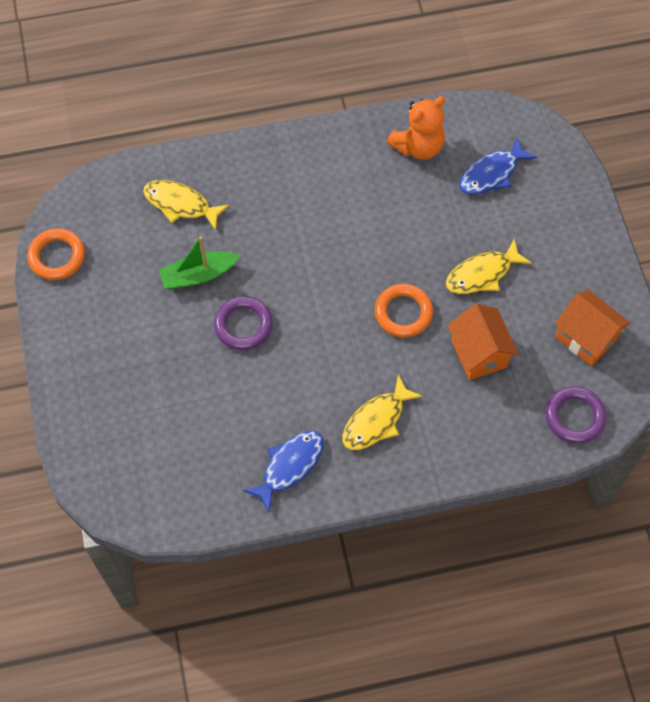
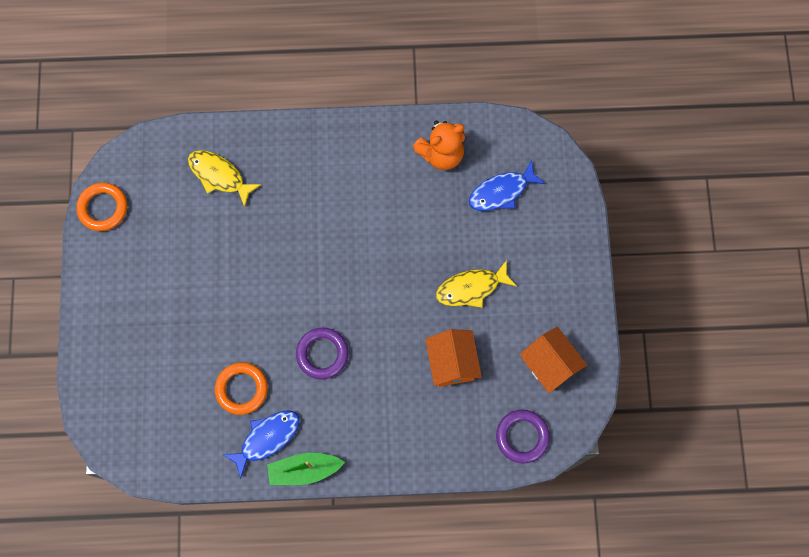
camera: 10 degrees right, 10 degrees up
green boat [158,236,240,289] -> green boat moved to [267,453,345,485]
purple ring [214,296,273,350] -> purple ring moved to [296,327,349,379]
yellow fish [342,375,423,450] -> none
orange ring [375,284,433,337] -> orange ring moved to [215,362,268,415]

